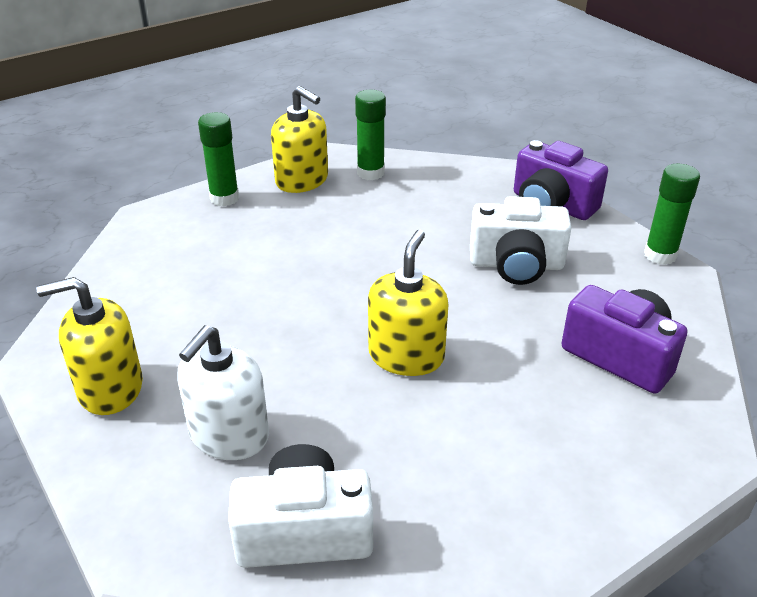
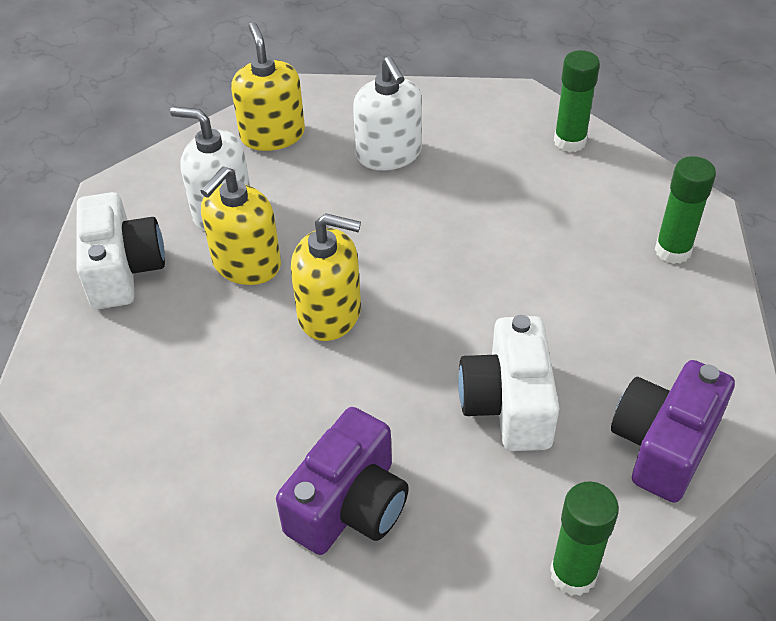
camera: 85 degrees right, 10 degrees up
yellow soap dispenser [271,86,328,193] -> yellow soap dispenser moved to [201,166,281,285]
none -> white soap dispenser [353,56,422,170]

